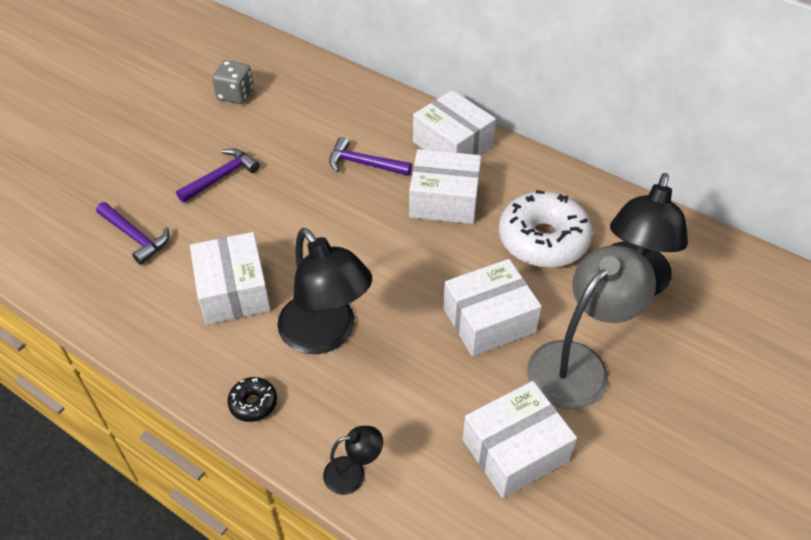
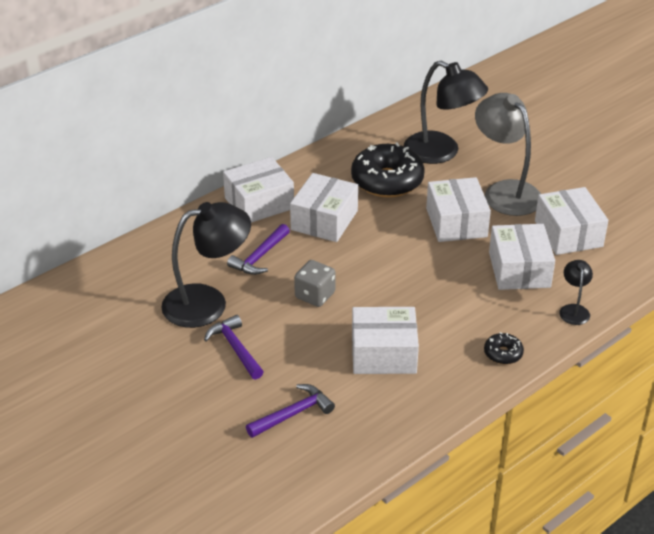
camera: 75 degrees left, 10 degrees down
grey dice [212,60,254,104] -> grey dice moved to [294,260,336,307]
black lamp [277,228,372,354] -> black lamp moved to [161,202,251,328]
white donut [499,190,593,268] -> black donut [351,142,425,197]
none -> white box [489,224,555,290]

